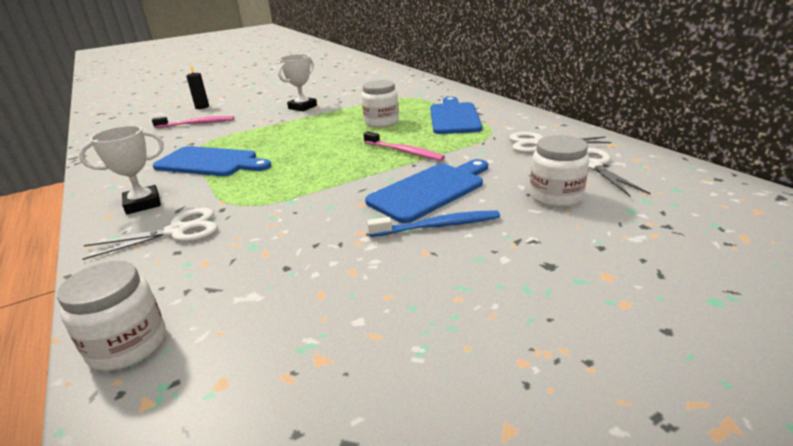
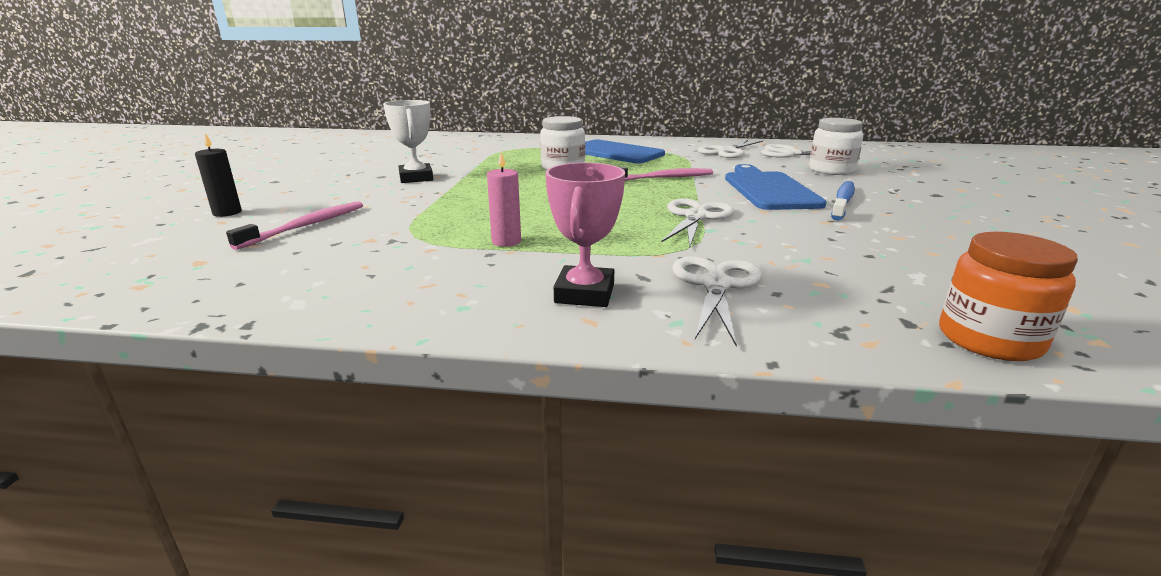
camera: 55 degrees left, 5 degrees down
white jar [57,261,166,371] -> orange jar [939,232,1078,361]
white trophy [79,126,164,214] -> pink trophy [545,162,625,307]
blue cutting board [153,146,271,176] -> pink candle [487,152,521,247]
none -> white scissors [661,199,735,247]

